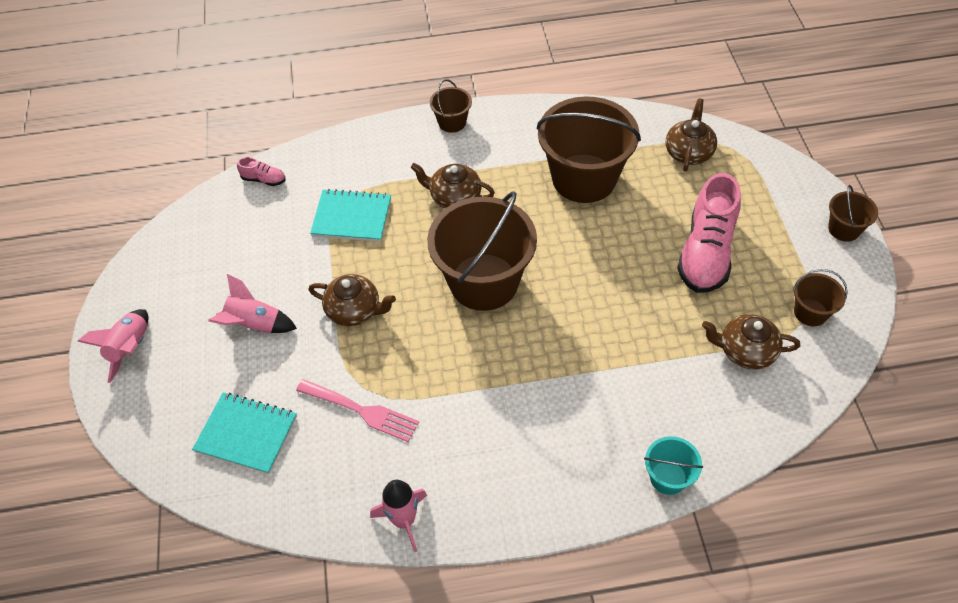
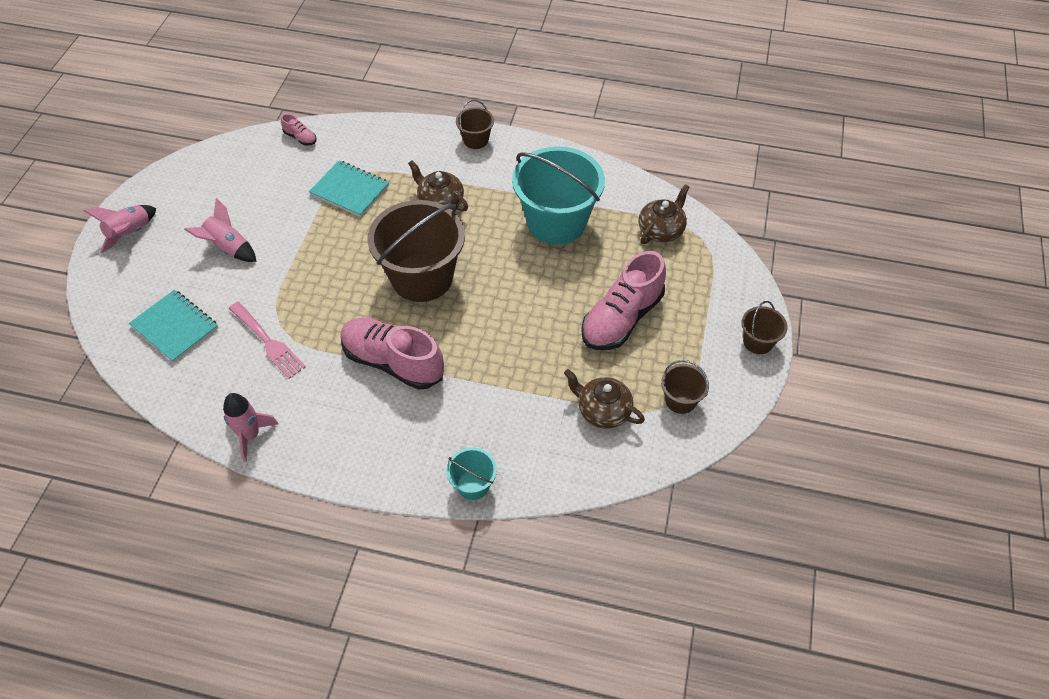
camera: 20 degrees right, 0 degrees up
brown teapot [308,274,396,326] -> none
brown bucket [537,96,641,203] -> turquoise bucket [512,146,605,245]
none -> pink shoe [341,318,444,390]

